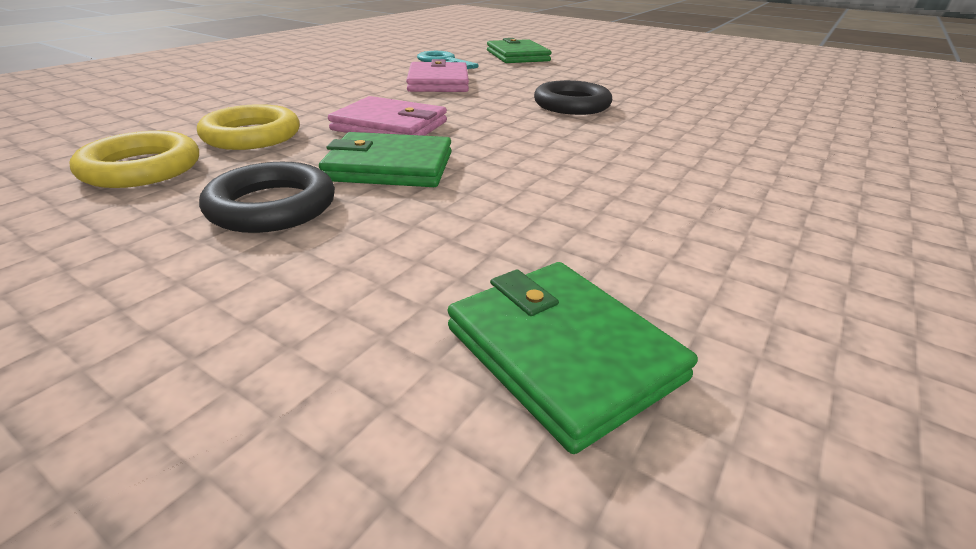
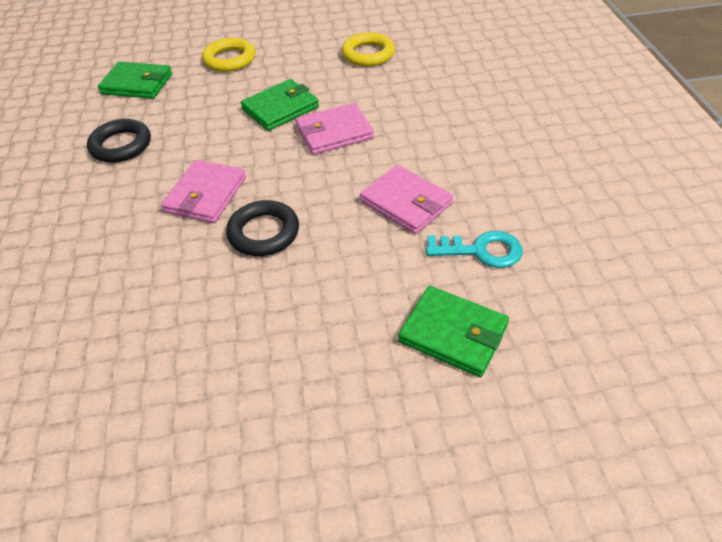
camera: 140 degrees right, 15 degrees up
yellow ring [197,104,300,150] -> yellow ring moved to [202,38,255,72]
black ring [199,162,335,233] -> black ring moved to [87,119,151,163]
none -> pink wallet [161,160,246,223]

